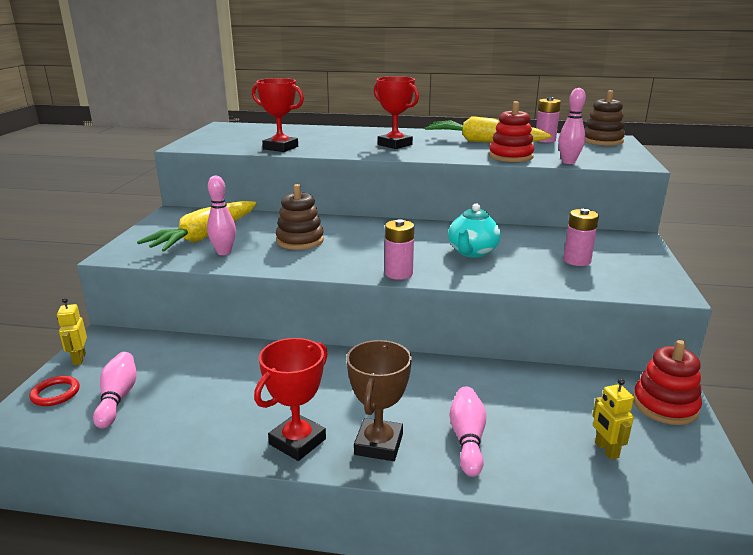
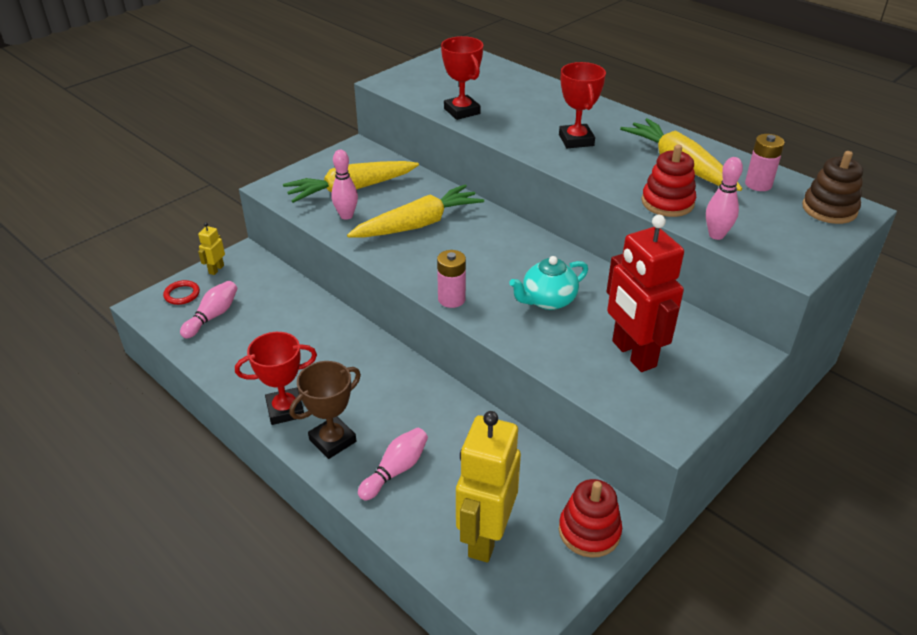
camera: 35 degrees right, 15 degrees up
brown stacking toy [276,184,324,250] -> yellow carrot [347,184,484,238]
pink battery [563,209,599,266] -> red robot [606,215,684,372]
yellow robot [592,378,634,460] -> yellow robot [456,411,521,562], size x2.29

